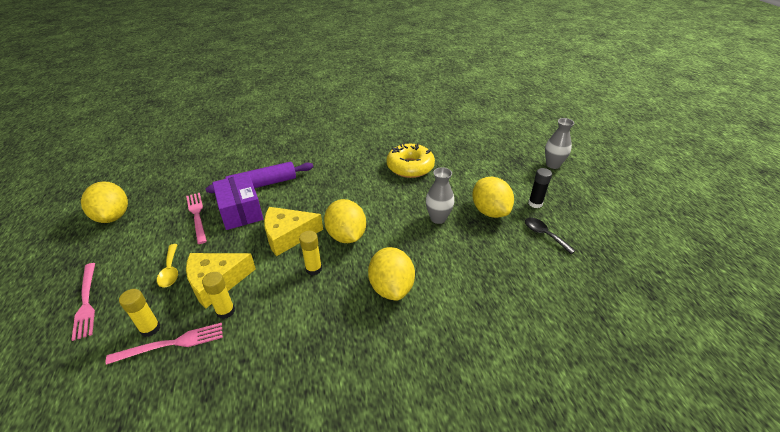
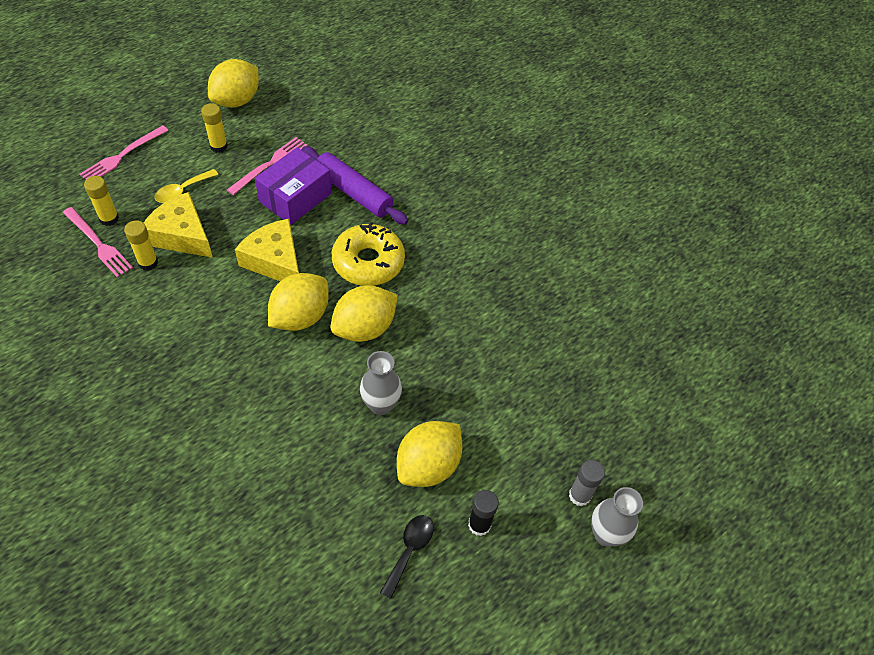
camera: 60 degrees right, 15 degrees up
yellow glue stick [299,231,322,275] -> yellow glue stick moved to [201,103,228,153]
yellow lemon [368,247,415,301] -> yellow lemon moved to [330,285,398,342]
yellow donut [386,143,435,178] -> yellow donut moved to [332,222,405,286]
none -> grey glue stick [569,460,605,506]

